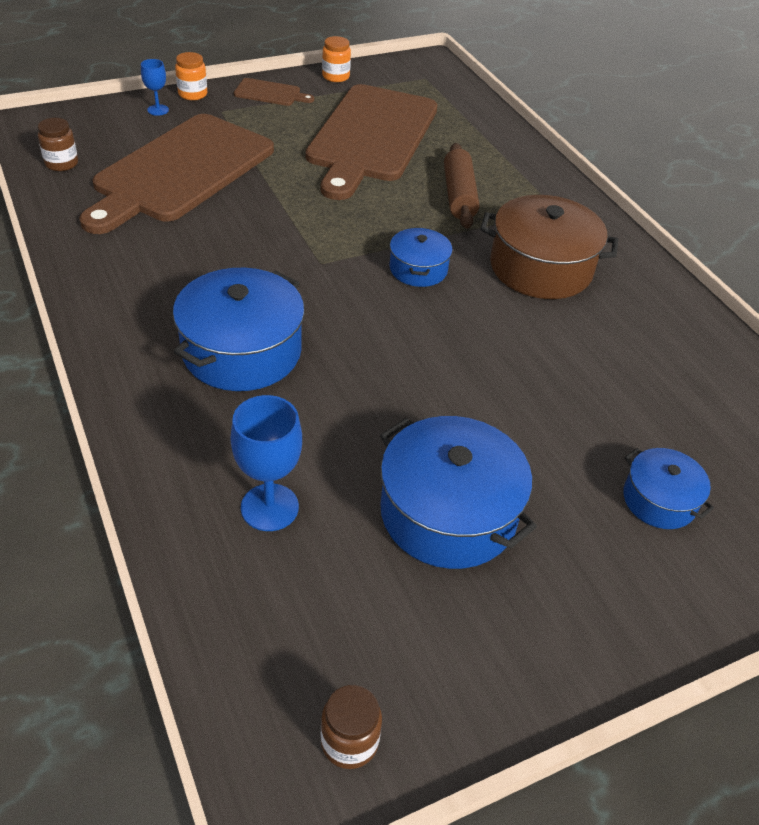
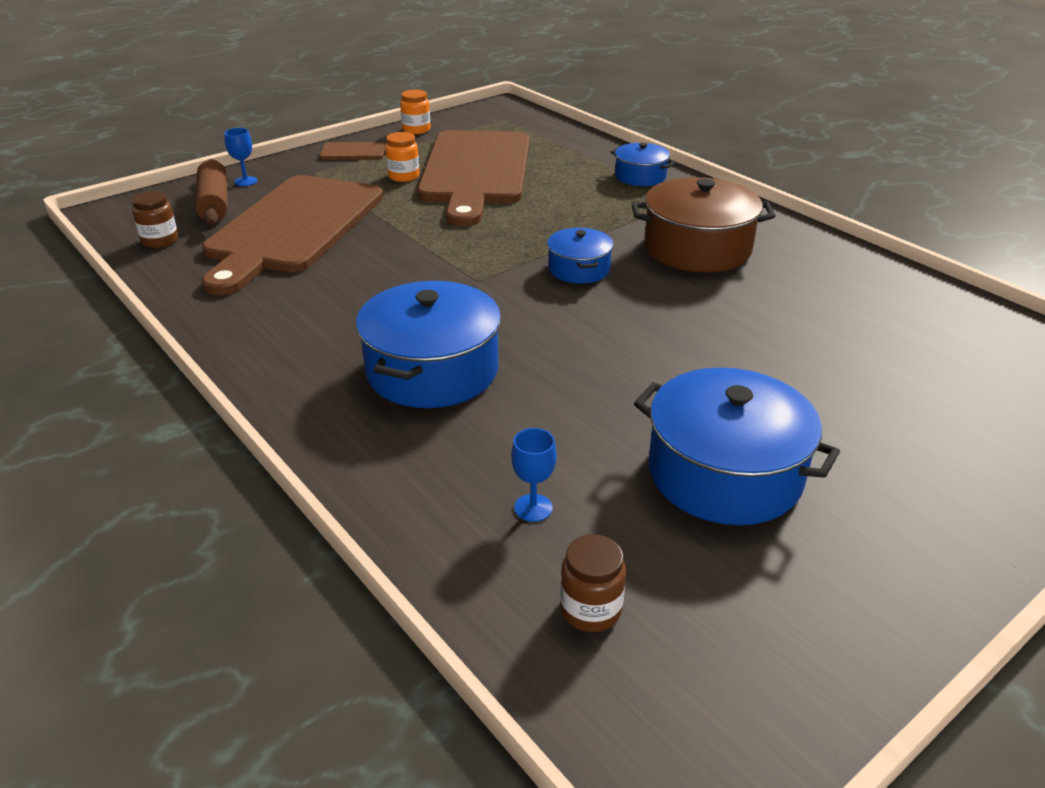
camera: 10 degrees left, 10 degrees down
orange jar [175,52,207,100] -> orange jar moved to [385,132,419,182]
blue goblet [230,395,302,531] -> blue goblet [511,428,557,522], size x0.58
brown jar [321,685,382,769] -> brown jar moved to [560,534,626,632]
brown rolling pin [444,143,479,229] -> brown rolling pin moved to [195,159,228,225]
blue pot [623,448,714,529] -> blue pot moved to [611,142,675,186]

